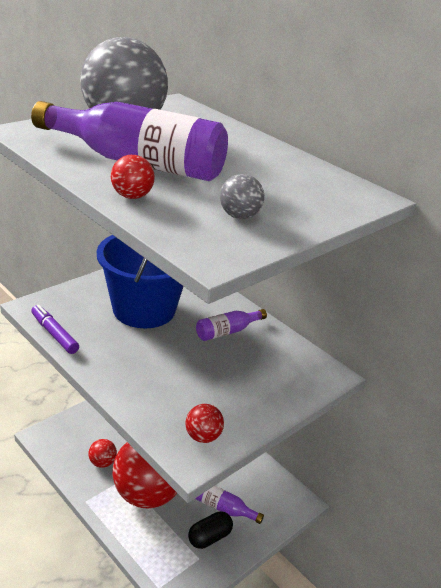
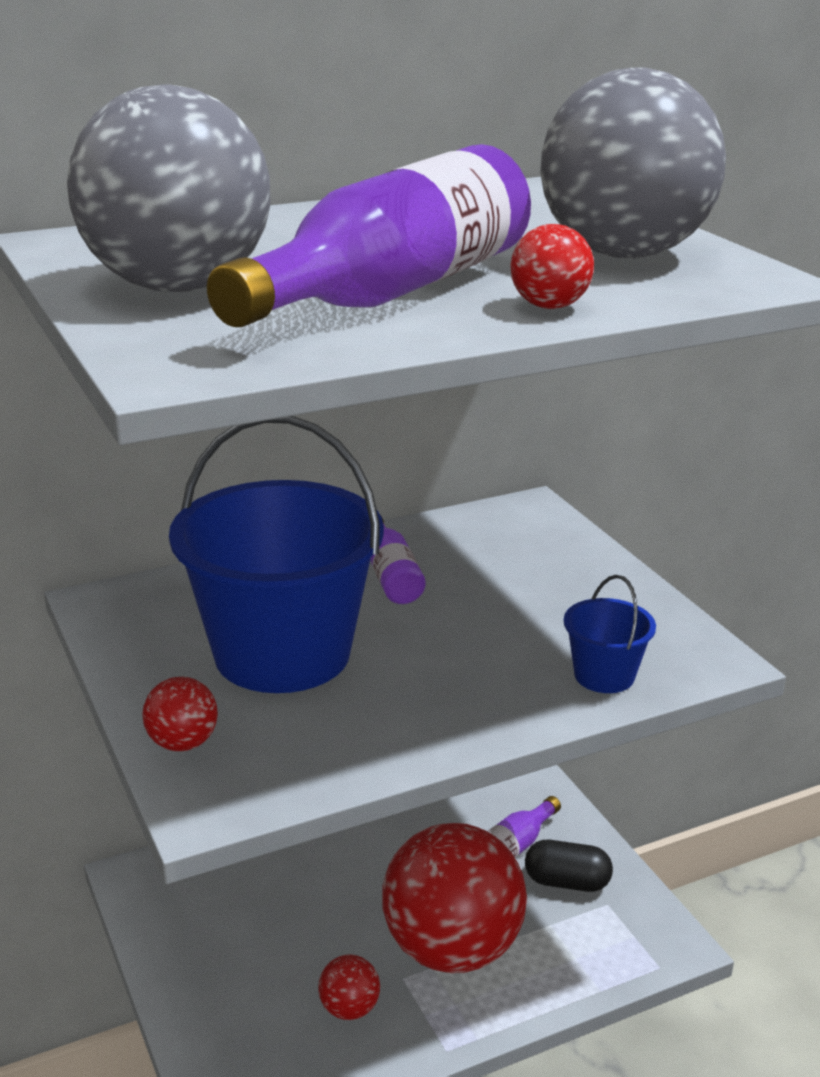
camera: 70 degrees left, 5 degrees down
purple marker [31,305,79,354] -> none
red ball [186,404,224,443] -> red ball moved to [142,677,218,751]
black capsule [188,511,233,549] -> black capsule turned 60 degrees counterclockwise [525,840,613,892]
grey ball [220,174,264,219] -> grey ball [540,67,726,258], size x2.43
none -> blue bucket [564,575,656,693]

